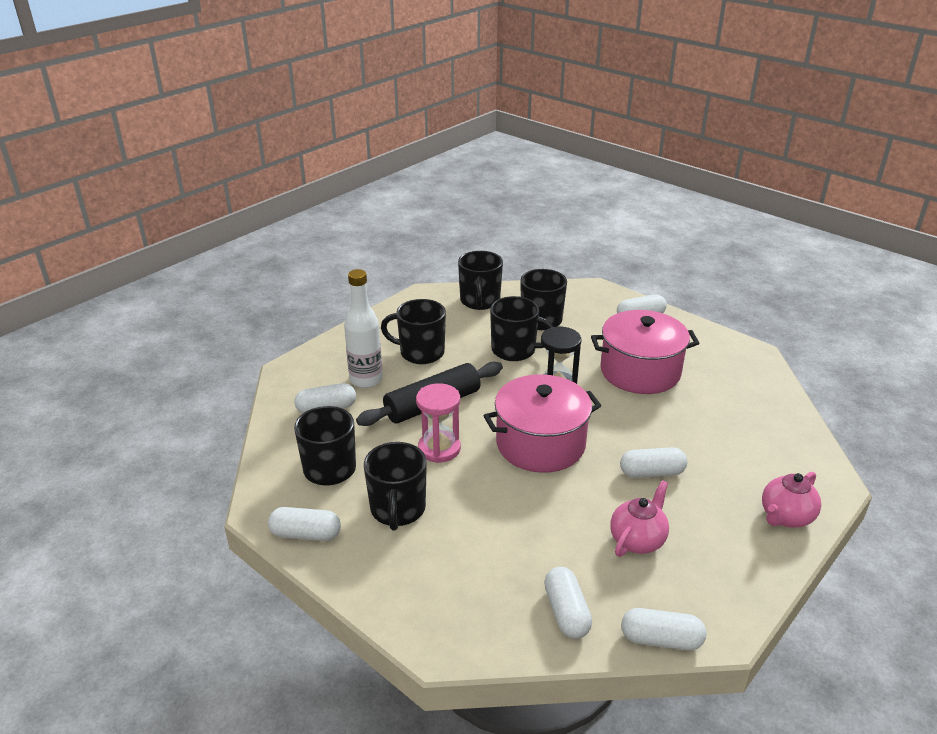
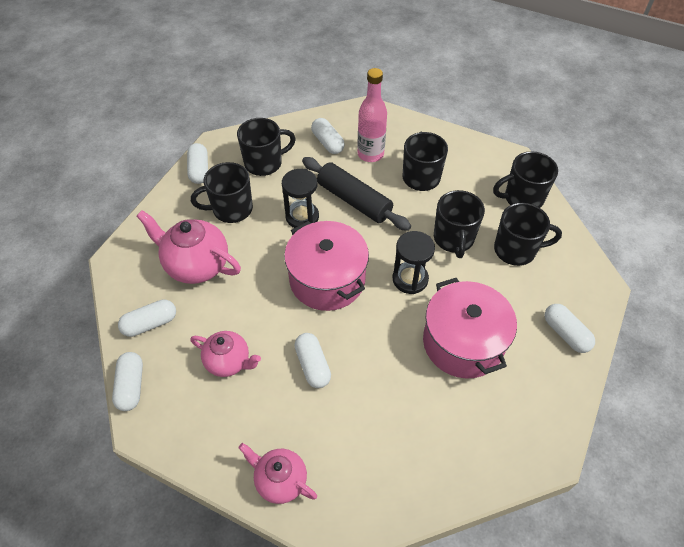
camera: 75 degrees right, 20 degrees up
white bottle [344,269,383,388] -> pink bottle [357,68,387,162]
pink hourglass [416,383,461,463] -> black hourglass [282,169,319,228]
none -> pink teapot [136,210,241,284]

